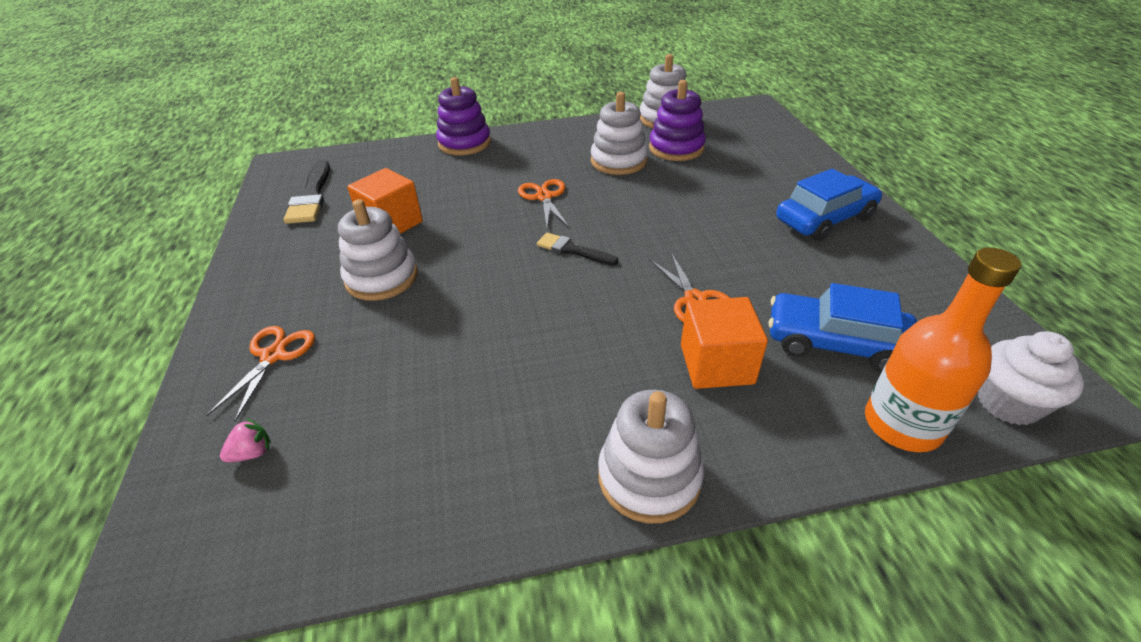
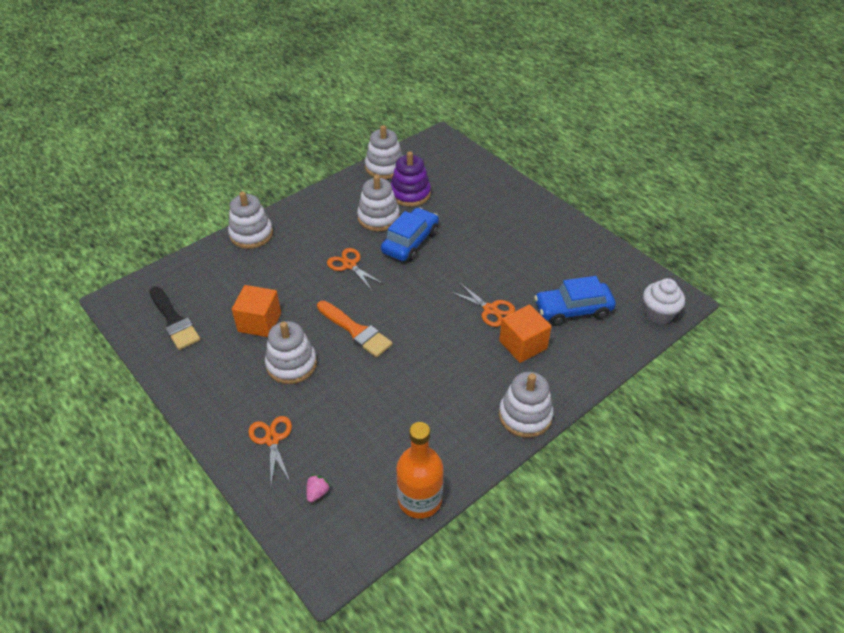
camera: 30 degrees left, 5 degrees up
purple stacking toy [436,77,491,155] -> white stacking toy [228,191,273,249]
black brush [537,233,619,265] -> none
blue car [776,169,882,241] -> blue car moved to [381,208,439,261]
orange bottle [865,247,1021,452] -> orange bottle moved to [396,422,443,519]
none -> orange brush [317,301,393,358]

